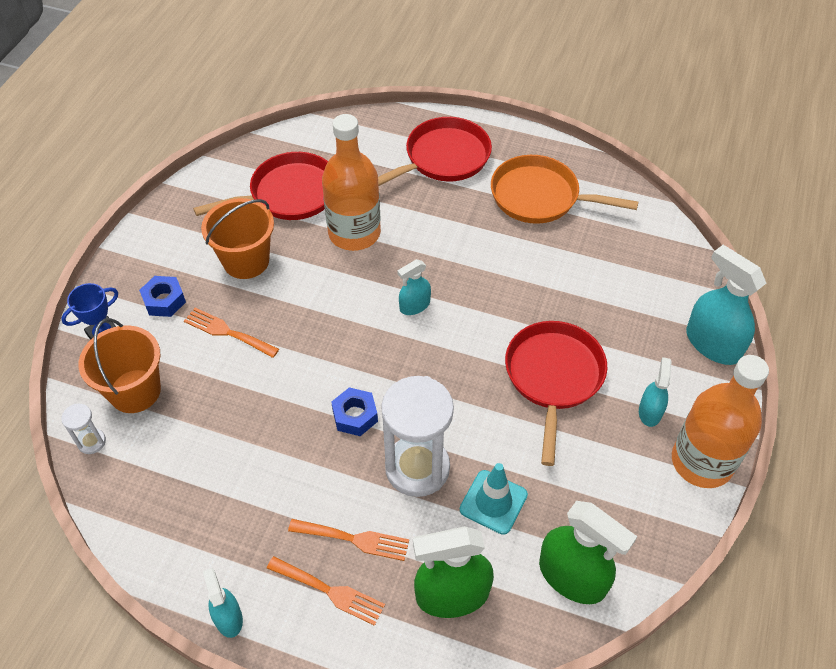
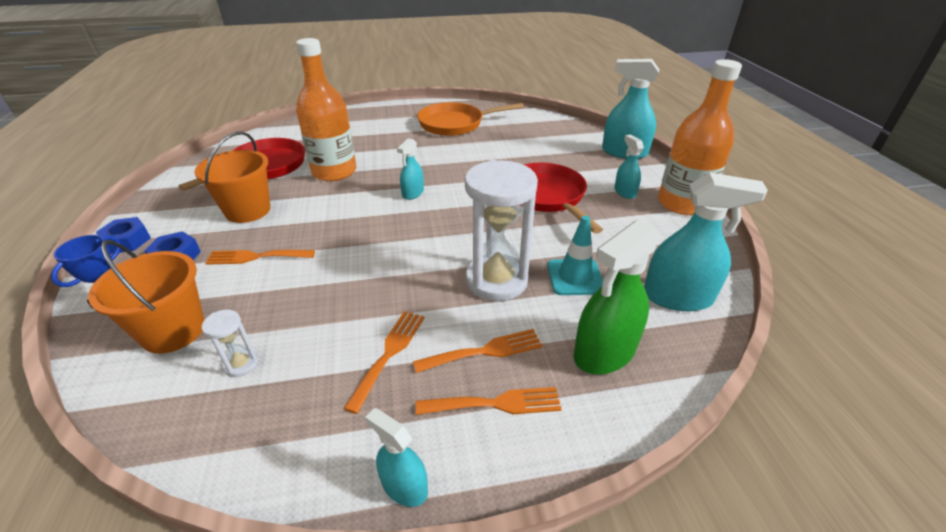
camera: 30 degrees left, 15 degrees down
white hourglass [61,404,106,454] -> white hourglass moved to [202,309,258,377]
blue nut [331,387,378,436] -> blue nut moved to [96,217,151,254]
red pan [378,117,492,186] -> none
green spray bottle [539,501,637,604] -> turquoise spray bottle [644,172,768,311]
none -> orange fork [343,311,425,414]

